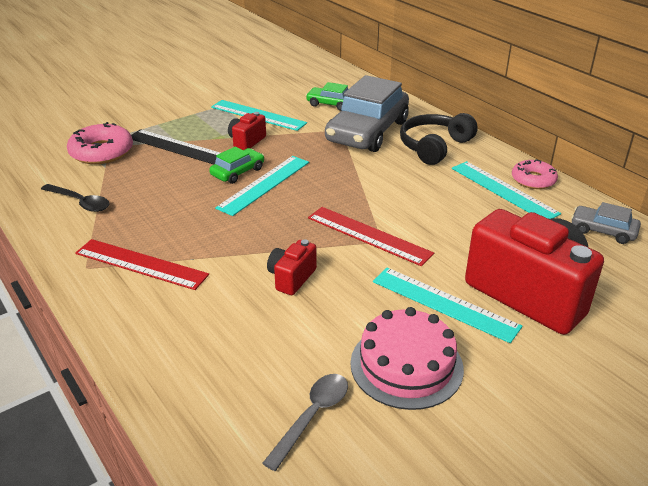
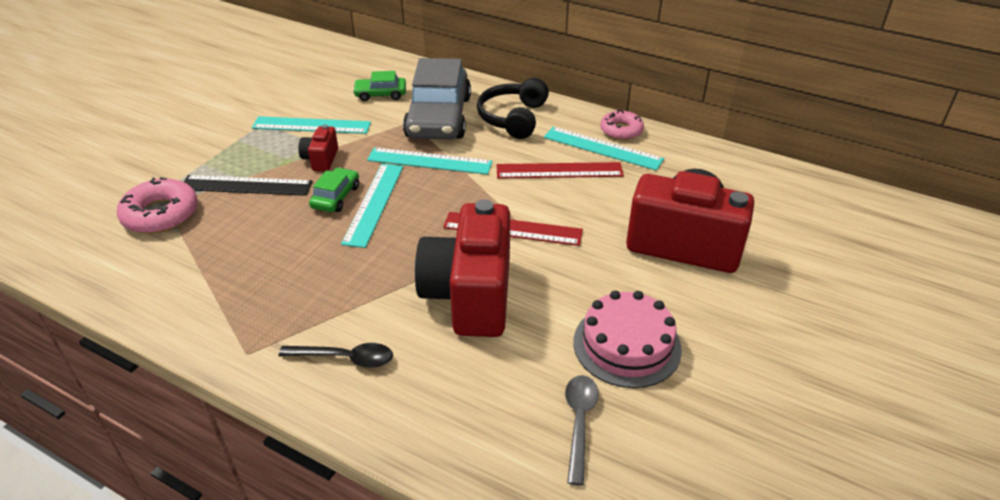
camera: 25 degrees left, 5 degrees up
black spoon [41,184,110,212] -> black spoon moved to [279,343,393,368]
red ruler [75,239,209,290] -> red ruler moved to [497,162,624,179]
red camera [267,239,317,295] -> red camera [415,199,510,337], size x2.25
turquoise ruler [373,268,523,343] -> turquoise ruler moved to [367,147,492,175]
grey car [571,202,641,244] -> none

